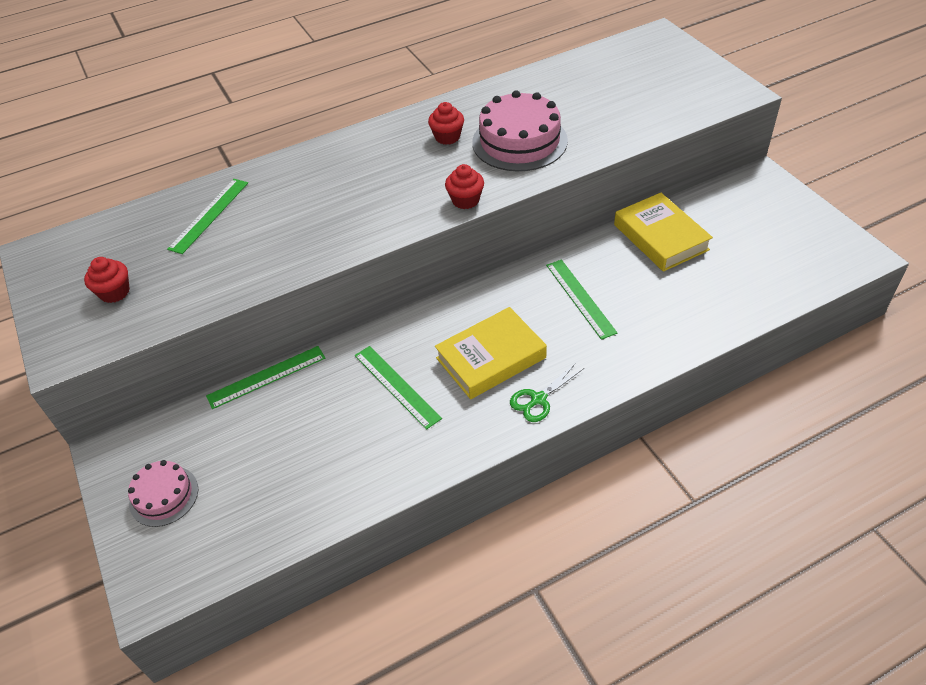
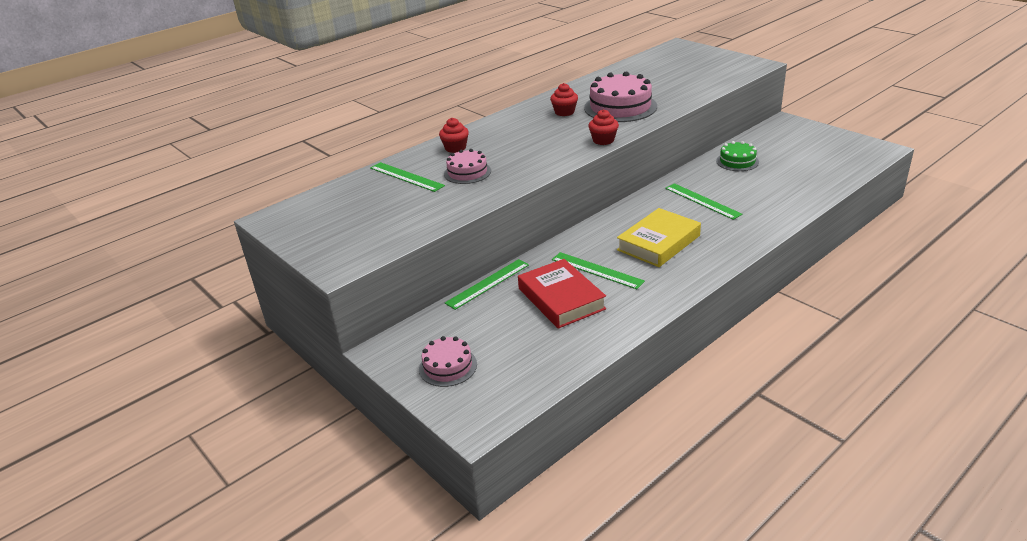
camera: 15 degrees left, 15 degrees down
red cupcake [84,257,130,303] -> red cupcake moved to [439,118,469,153]
green ruler [167,179,248,254] -> green ruler turned 60 degrees counterclockwise [370,162,445,192]
green scissors [510,363,584,422] -> none
yellow book [614,193,713,272] -> green cake [716,141,759,171]
none -> pink cake [444,149,491,184]
none -> red book [518,259,606,329]

